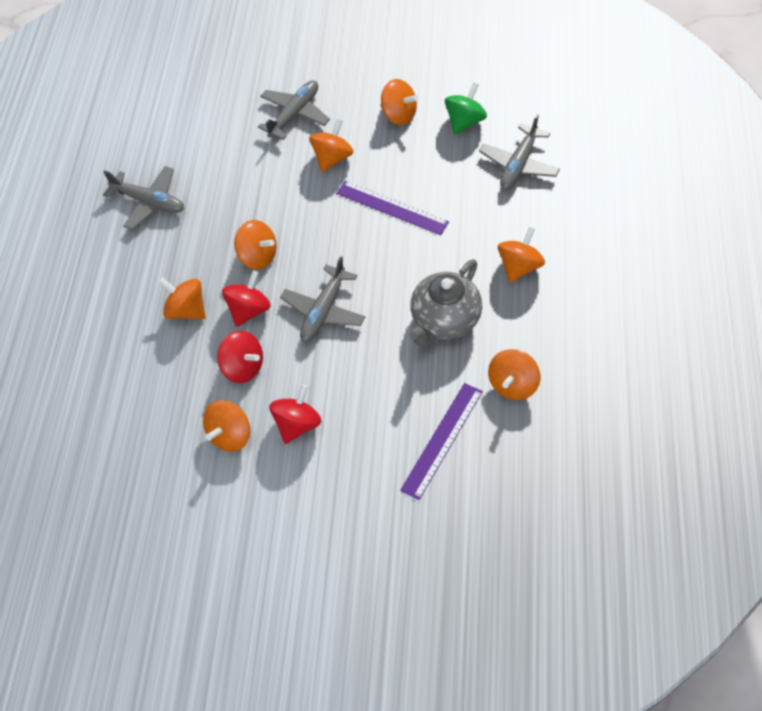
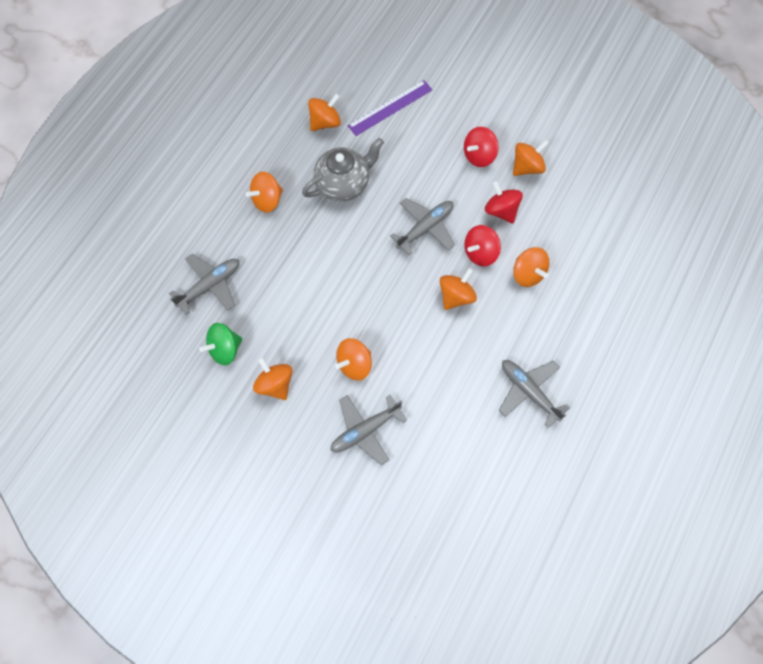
camera: 160 degrees left, 10 degrees up
orange spinning top [234,220,277,270] -> orange spinning top turned 75 degrees clockwise [440,268,477,310]
purple ruler [336,181,449,235] -> none

